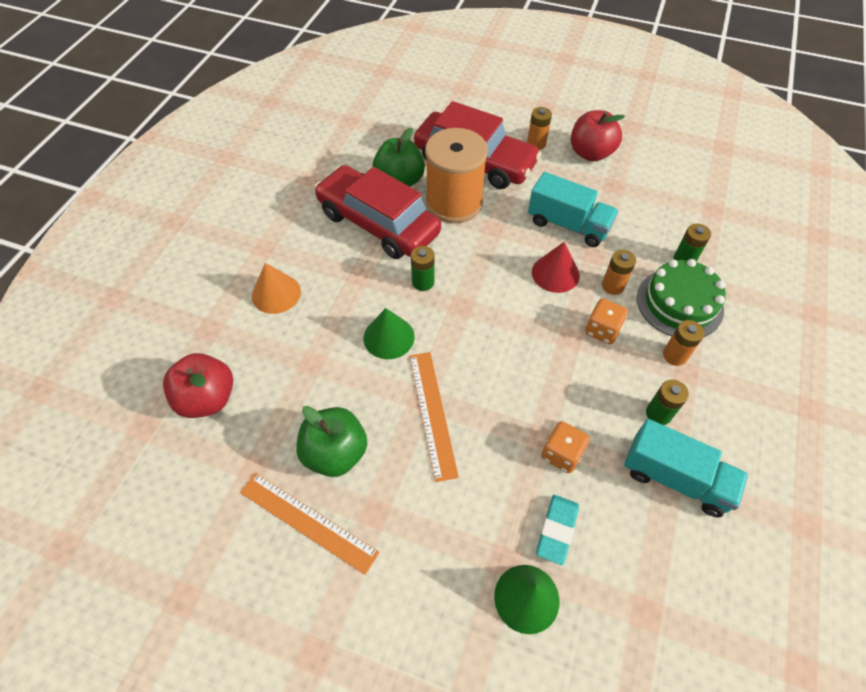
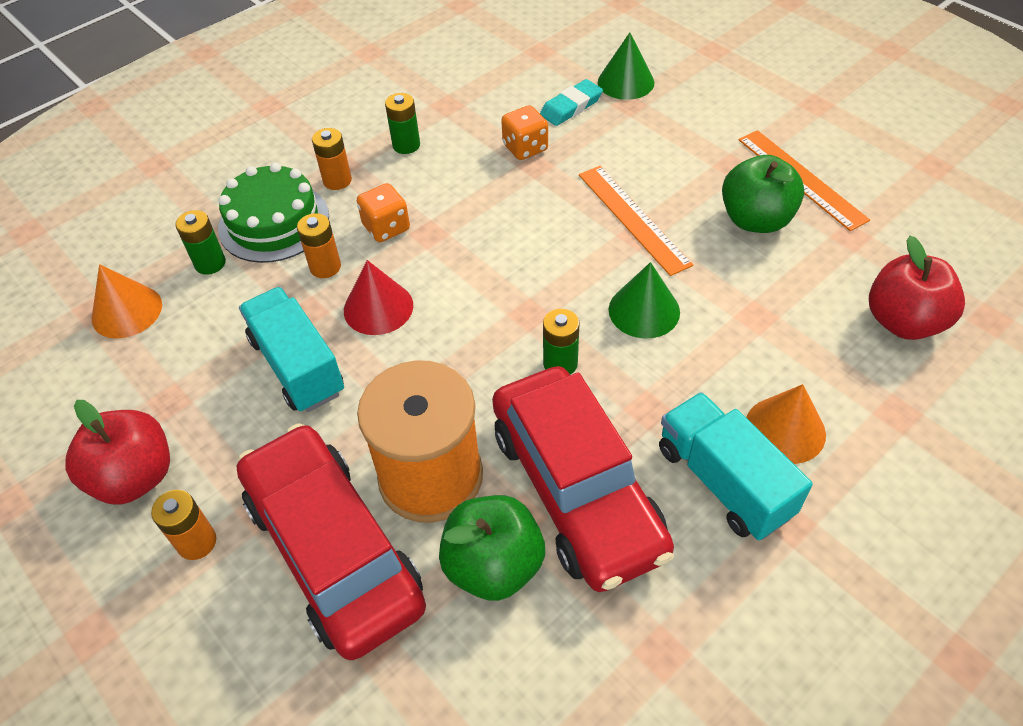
camera: 150 degrees left, 5 degrees down
orange ruler [409,352,459,482] -> orange ruler turned 45 degrees counterclockwise [579,166,693,276]
turquoise truck [624,419,748,517] -> turquoise truck moved to [659,392,813,540]
none -> orange cone [92,264,162,339]

